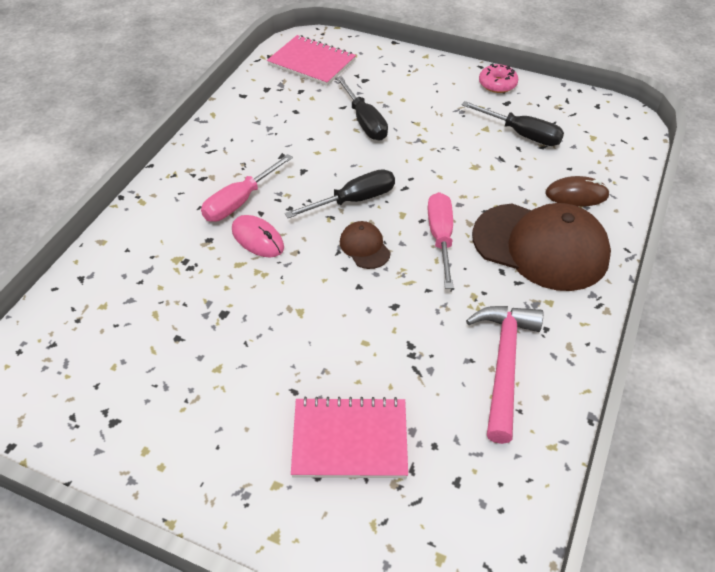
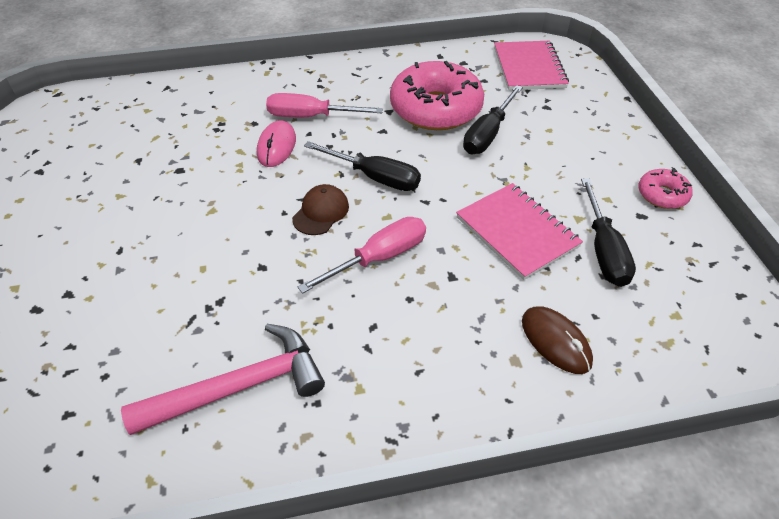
camera: 55 degrees right, 0 degrees up
pink notebook [291,397,408,478] -> pink notebook moved to [456,183,583,280]
brown cap [472,203,611,291] -> none
none -> pink donut [390,61,484,130]

